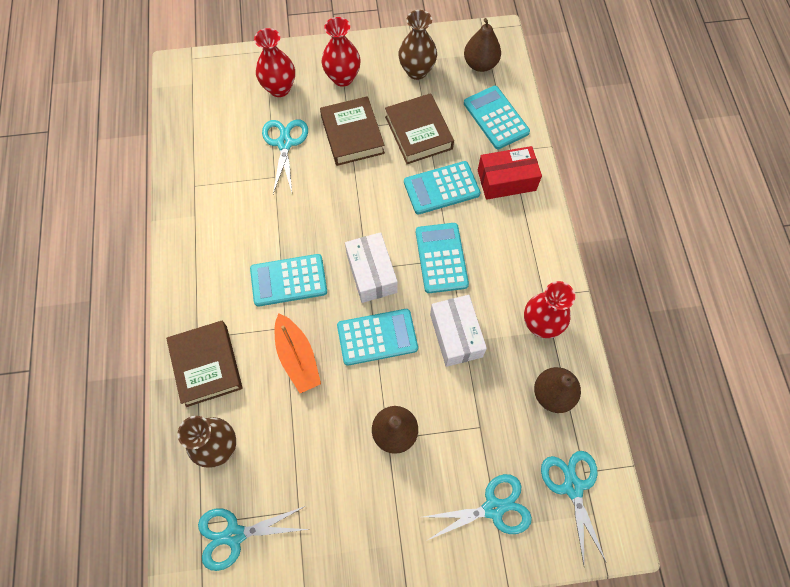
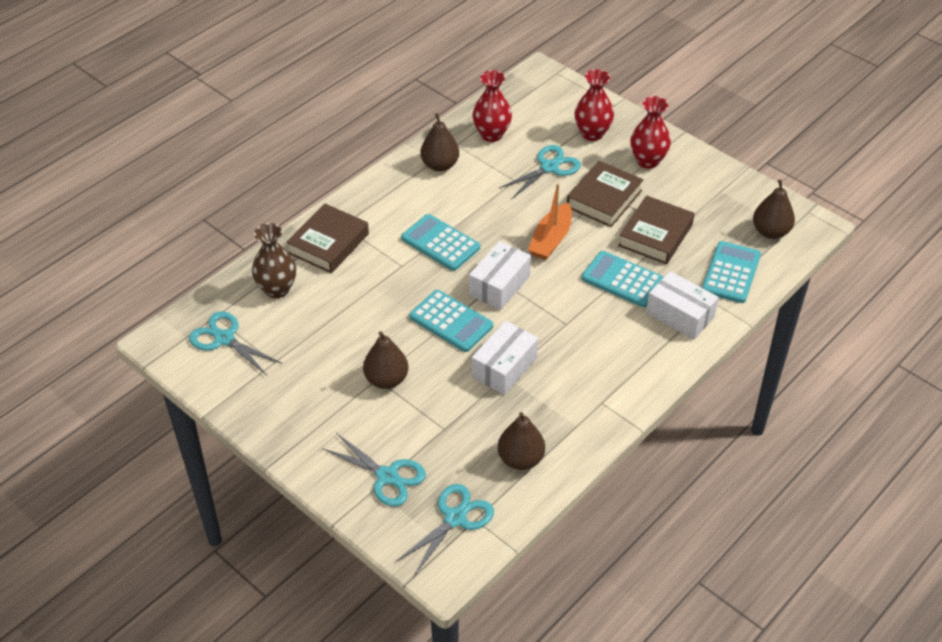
camera: 50 degrees right, 20 degrees down
orange boat [275,313,321,393] -> orange boat moved to [528,184,572,260]
brown vase [398,10,437,80] -> none
turquoise calculator [416,223,469,293] -> none
red box [478,146,542,200] -> white box [646,271,719,340]
red vase [524,281,575,338] -> red vase moved to [472,70,512,142]
none -> brown pear [420,113,459,171]

